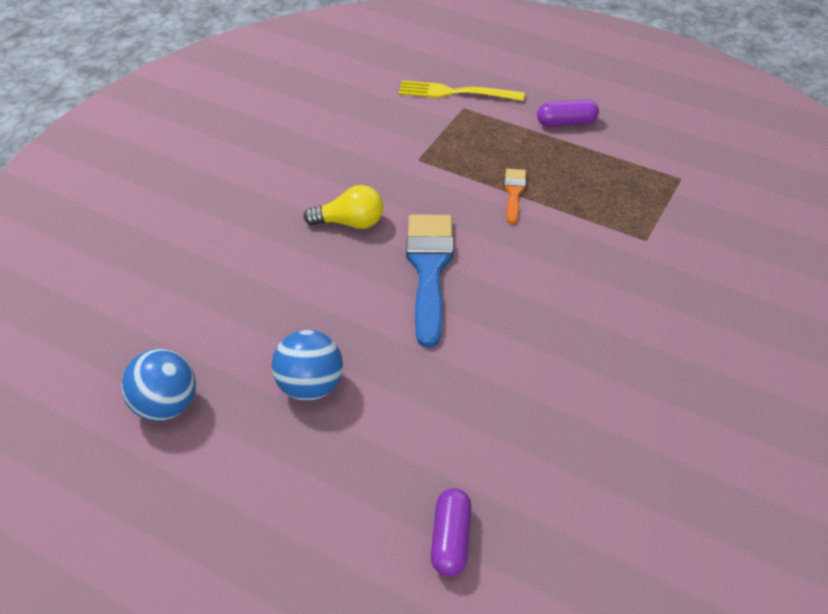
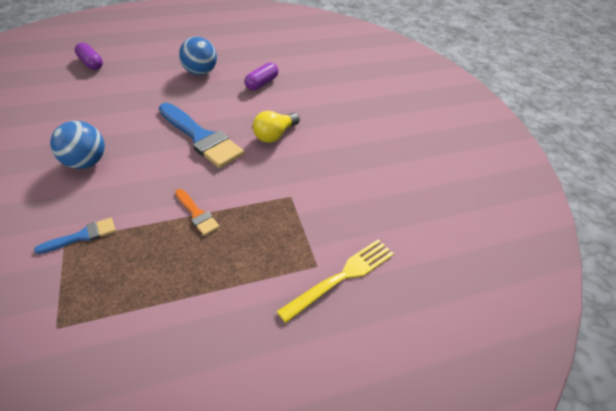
camera: 130 degrees right, 0 degrees up
blue ball [121,349,196,421] -> blue ball moved to [50,121,105,169]
purple capsule [537,99,599,127] -> purple capsule moved to [245,62,278,90]
none -> blue brush [34,218,116,254]

